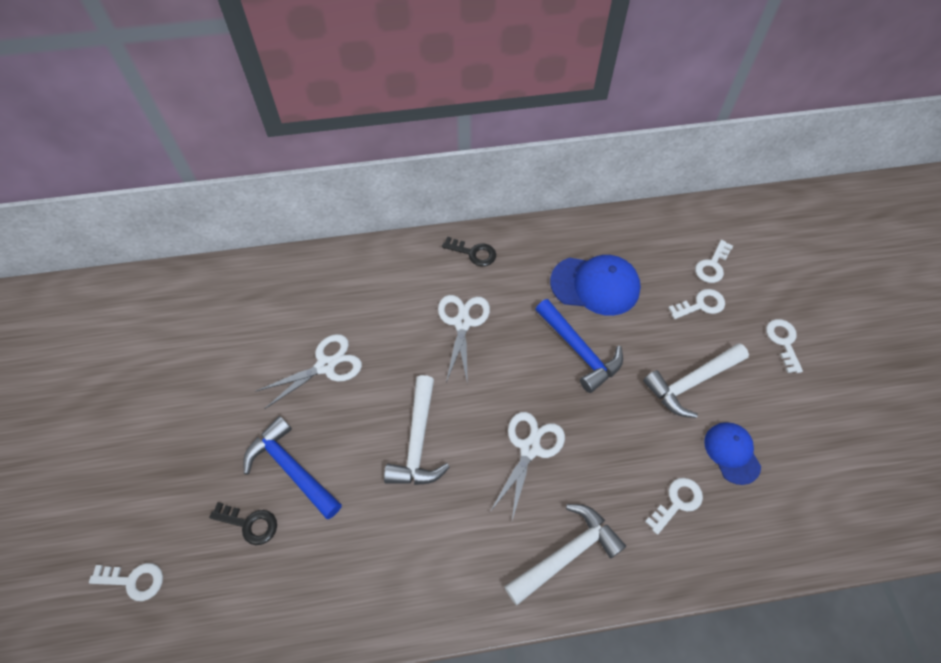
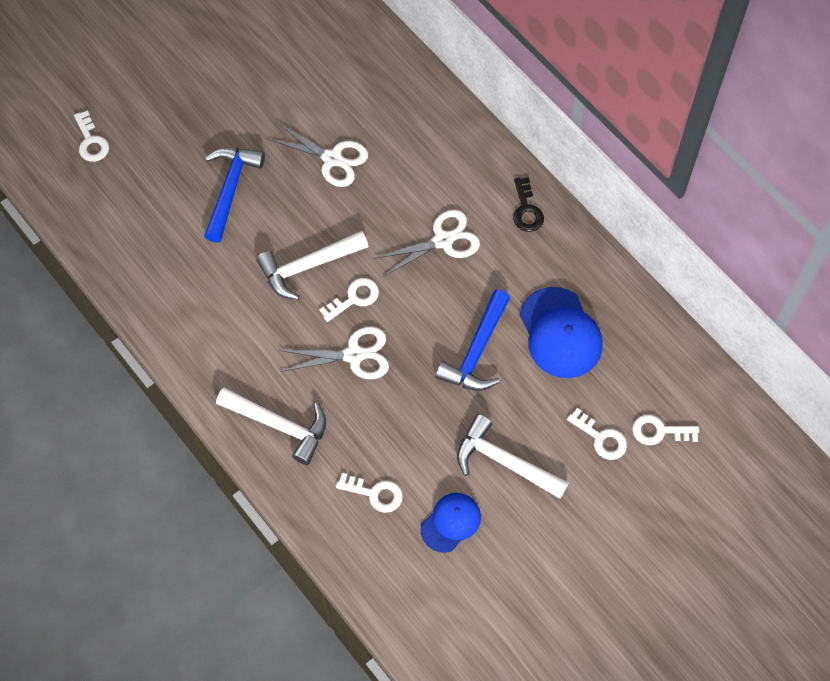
camera: 60 degrees right, 5 degrees up
black key [209,502,277,545] -> none
white key [766,319,803,373] -> white key moved to [319,278,379,322]

